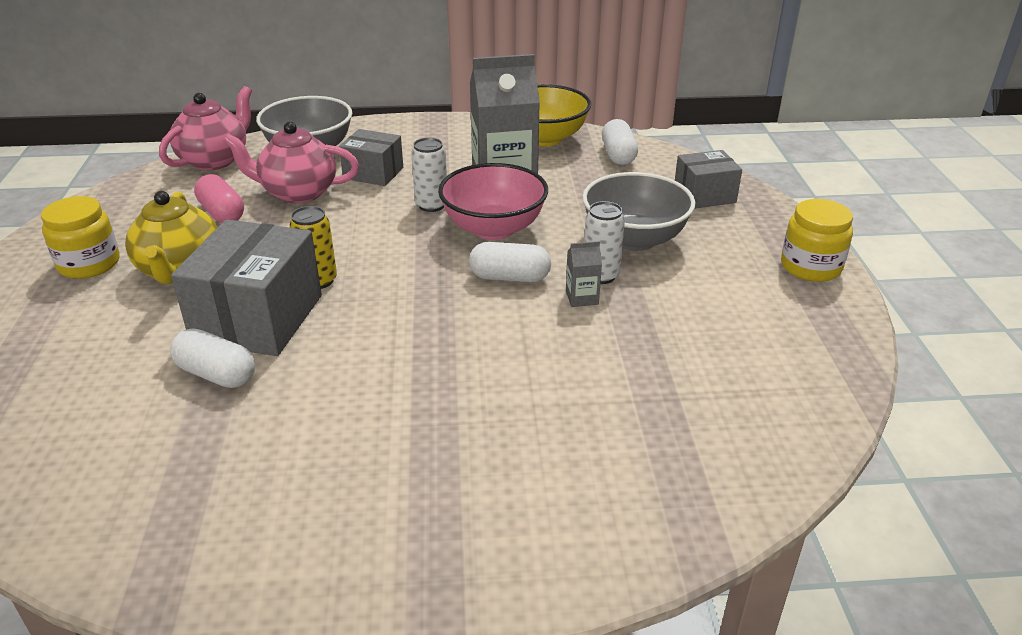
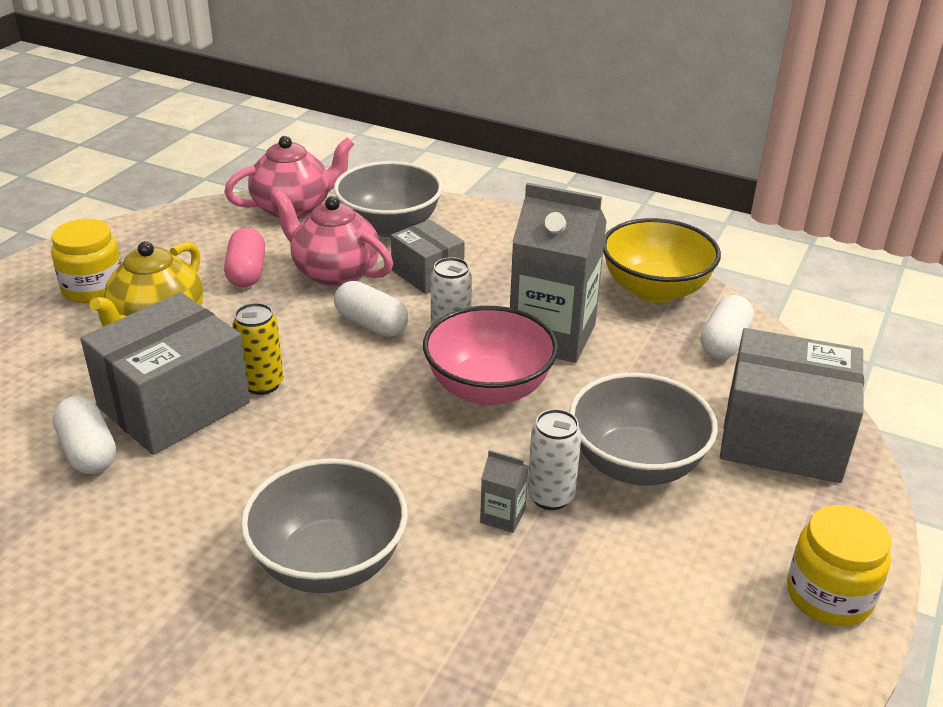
camera: 30 degrees right, 0 degrees up
white capsule [469,242,551,282] -> white capsule moved to [334,281,409,337]
grey box [675,150,742,208] -> grey box [720,328,864,483], size x1.73
none -> grey bowl [241,458,408,593]

